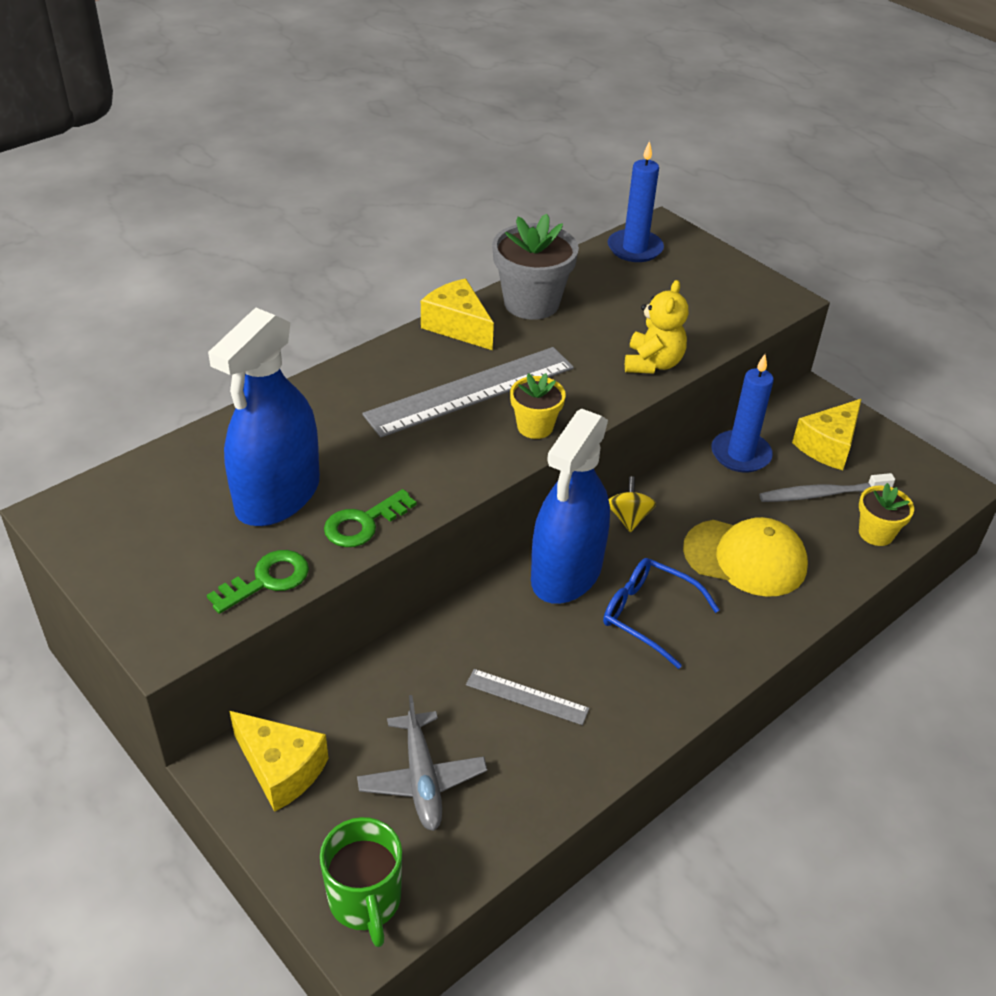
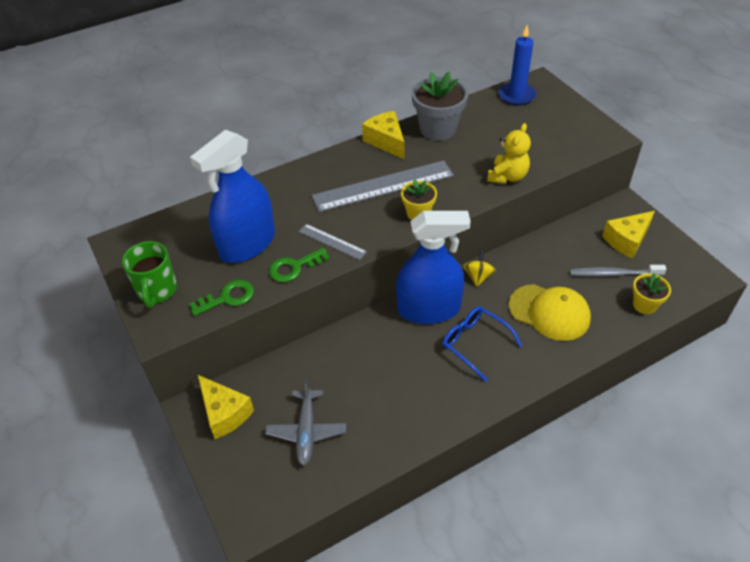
camera: 15 degrees right, 5 degrees up
green mug [320,817,402,947] -> green mug moved to [122,241,177,308]
grey ruler [466,669,590,725] -> grey ruler moved to [298,224,367,260]
blue spray bottle [531,408,610,604] -> blue spray bottle turned 135 degrees counterclockwise [396,211,471,324]
blue candle [711,354,774,473] -> none

